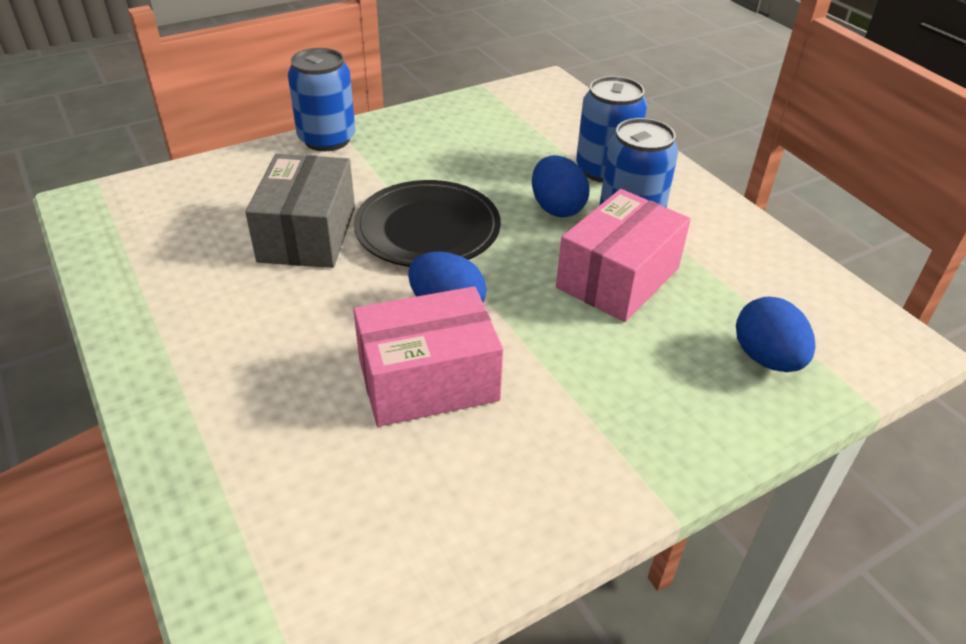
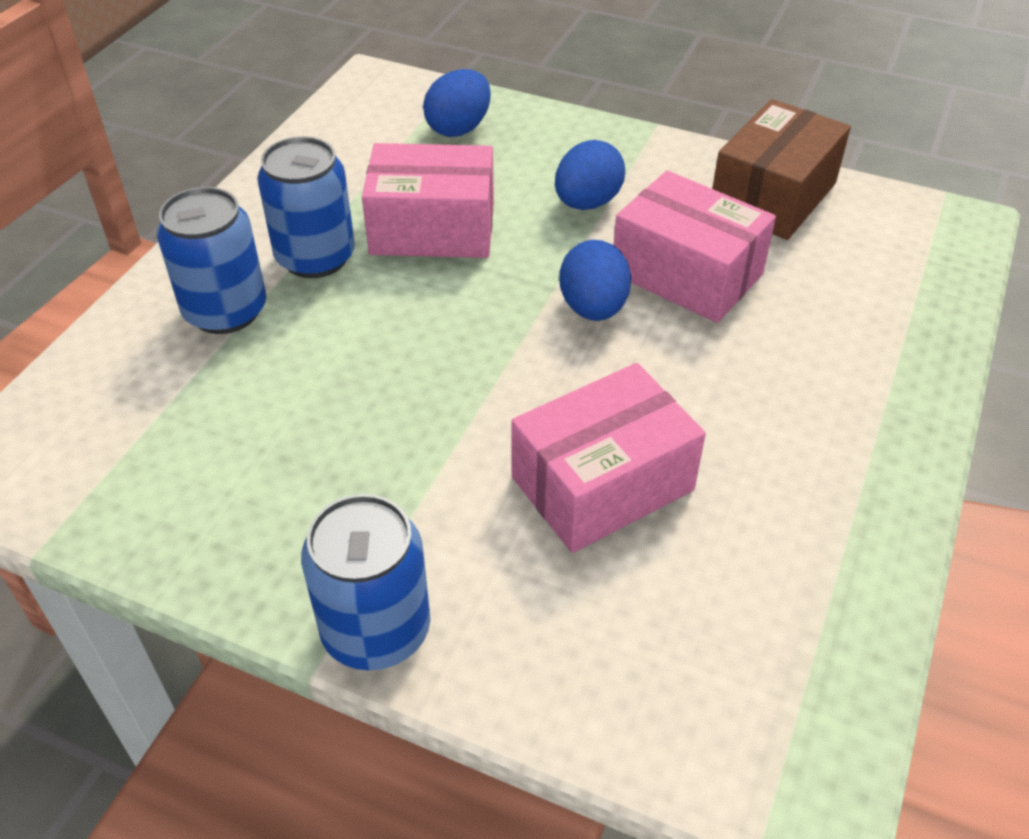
camera: 125 degrees left, 5 degrees up
grey box [245,154,355,268] -> pink box [511,363,706,553]
black plate [354,180,501,267] -> none
blue egg [532,155,590,218] -> blue egg moved to [555,140,625,210]
none -> brown box [712,99,851,240]

